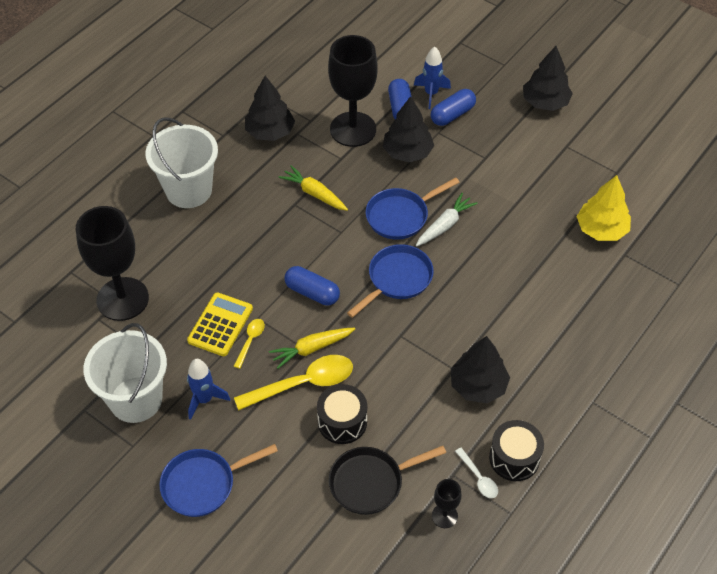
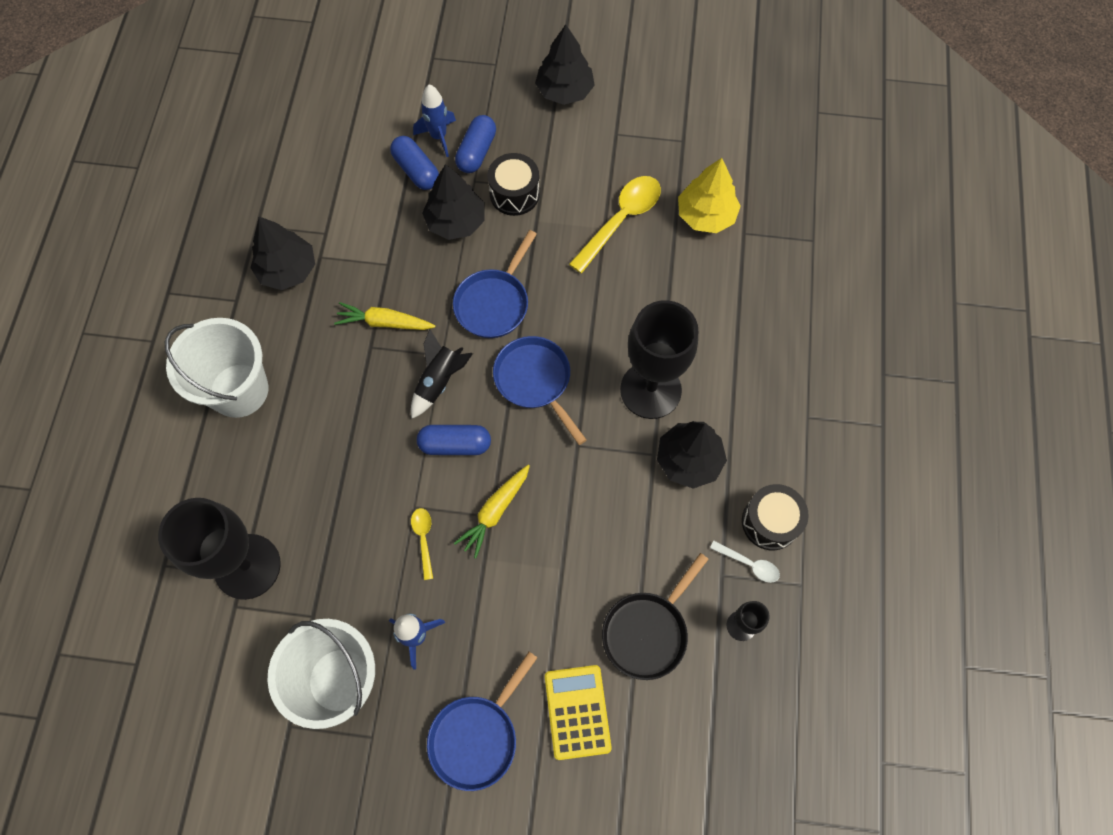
camera: 30 degrees left, 15 degrees up
yellow calculator [187,292,253,356] -> yellow calculator moved to [545,665,612,760]
yellow spoon [234,355,353,411] -> yellow spoon moved to [569,176,661,273]
black drum [317,384,367,444] -> black drum moved to [488,153,540,216]
black goblet [328,35,378,147] -> black goblet moved to [620,300,698,419]
blue pan [347,244,434,318] -> blue pan turned 45 degrees counterclockwise [493,336,587,445]
white carrot [416,193,478,247] -> none
none -> black rocket [411,329,473,419]

